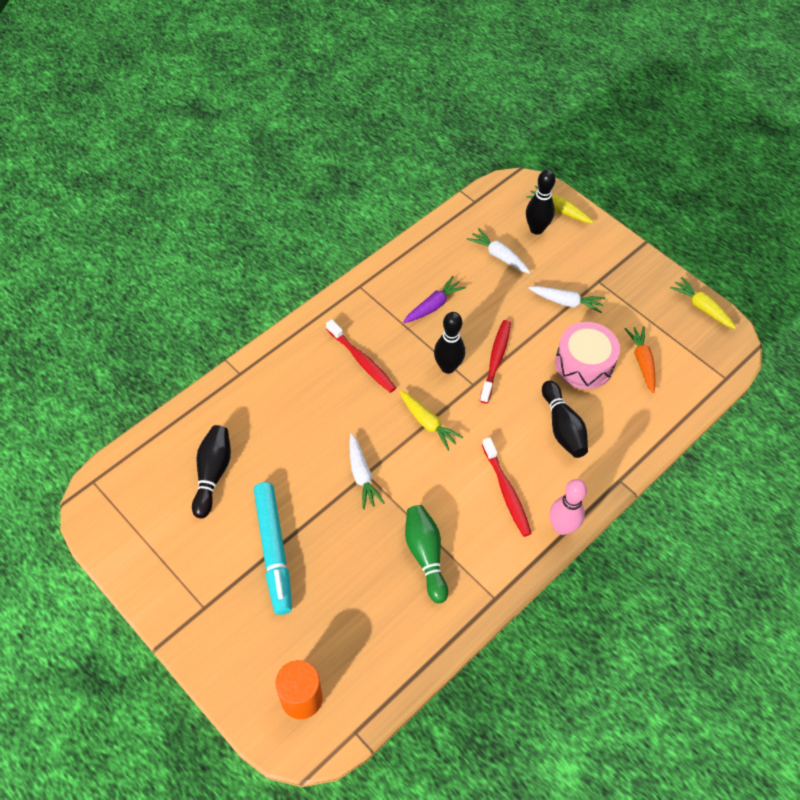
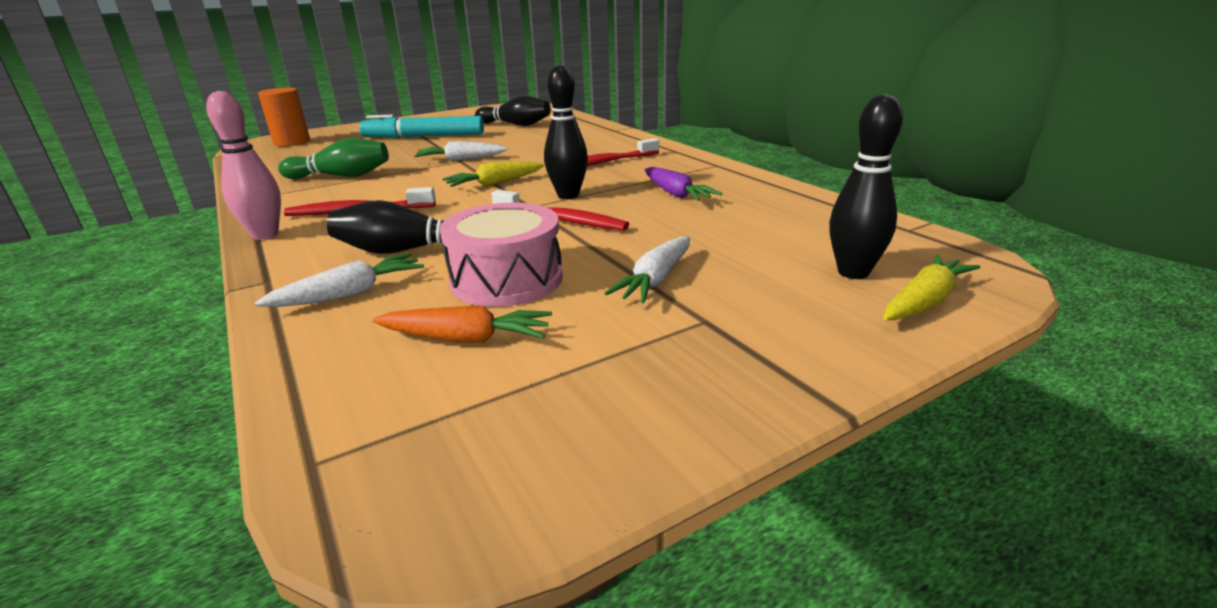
camera: 105 degrees right, 30 degrees down
white carrot [467,228,530,274] -> white carrot moved to [255,253,424,307]
yellow carrot [670,277,736,329] -> none

